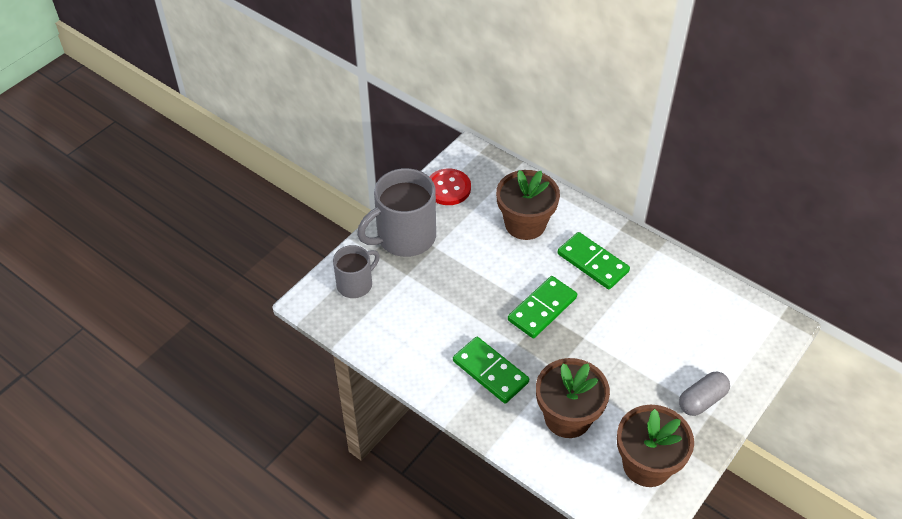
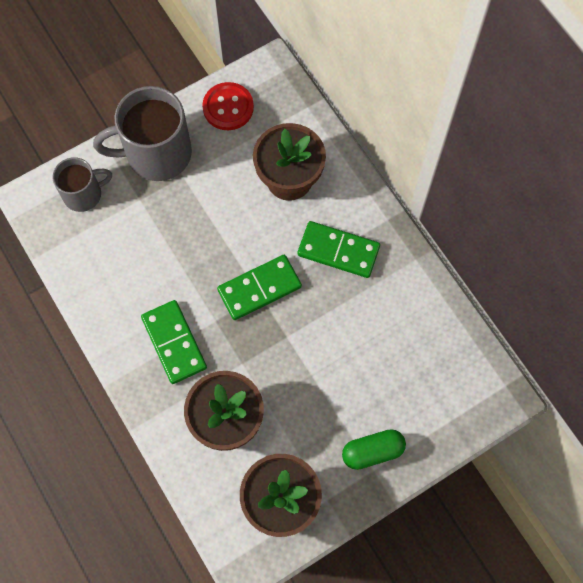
camera: 20 degrees right, 20 degrees up
green domino [557,232,630,289] -> green domino turned 45 degrees counterclockwise [297,221,380,278]
grey capsule [679,372,730,416] -> green capsule [342,429,406,470]

